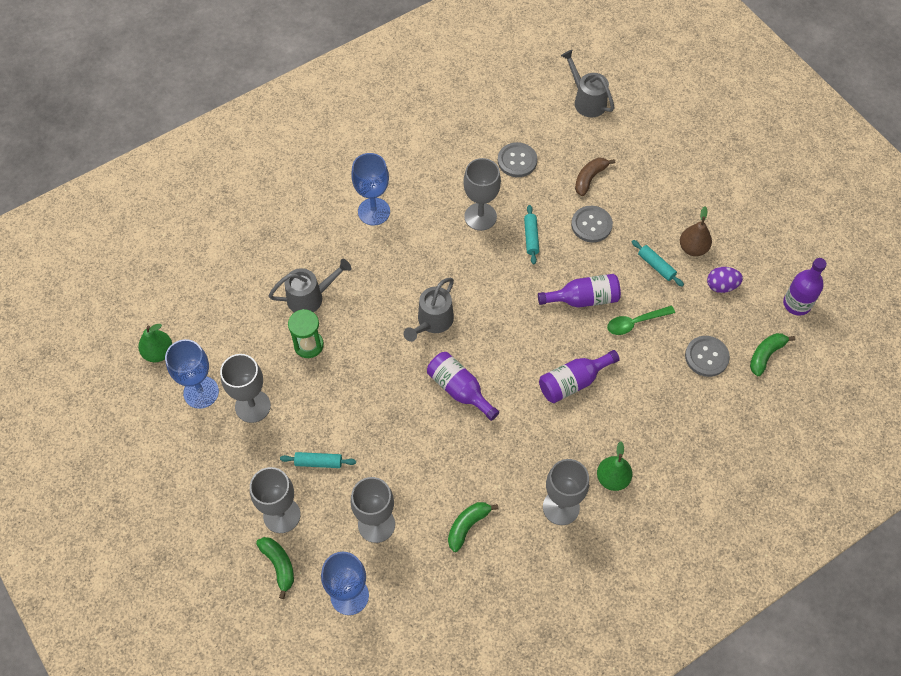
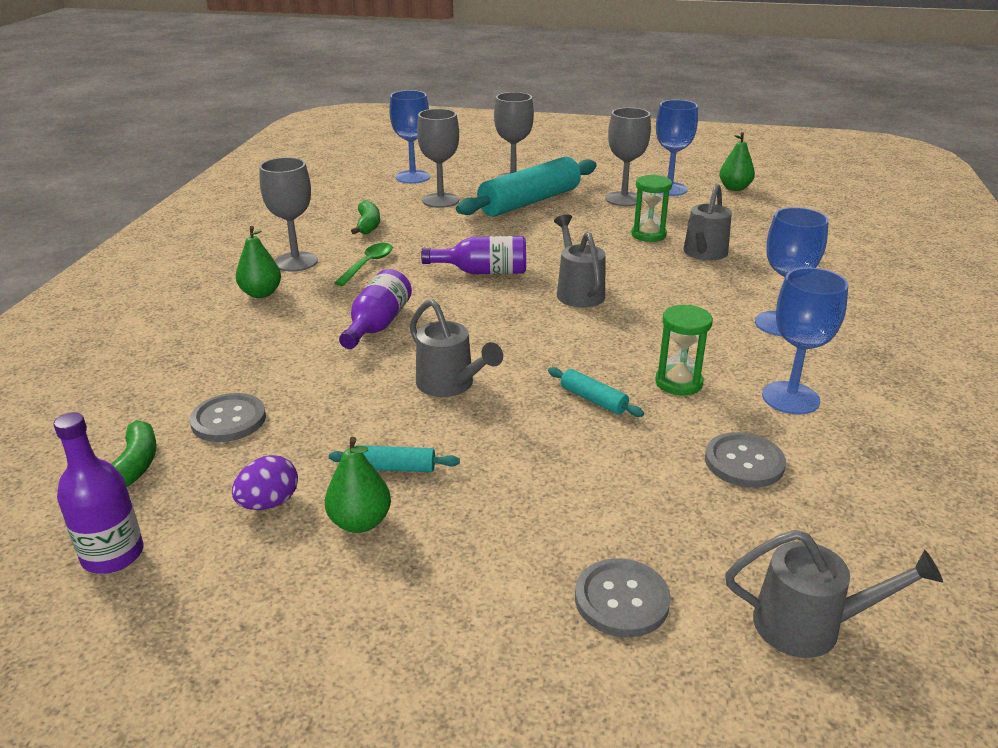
camera: 135 degrees right, 30 degrees down
green banana [256,537,294,599] -> none
turquoise rolling pin [280,452,356,468] -> turquoise rolling pin [456,157,596,217], size x2.40
grey goblet [463,158,501,231] -> green hourglass [655,305,713,395]
purple bottle [538,274,621,308] -> grey watering can [410,299,503,397]
grey button [571,206,613,243] -> grey button moved to [575,558,671,637]
brown banana [575,158,615,196] -> none
green spoon [607,306,675,335] -> green spoon moved to [334,243,393,286]
brown pear [680,206,712,256] -> green pear [325,437,391,533]
none -> blue goblet [762,267,848,415]

